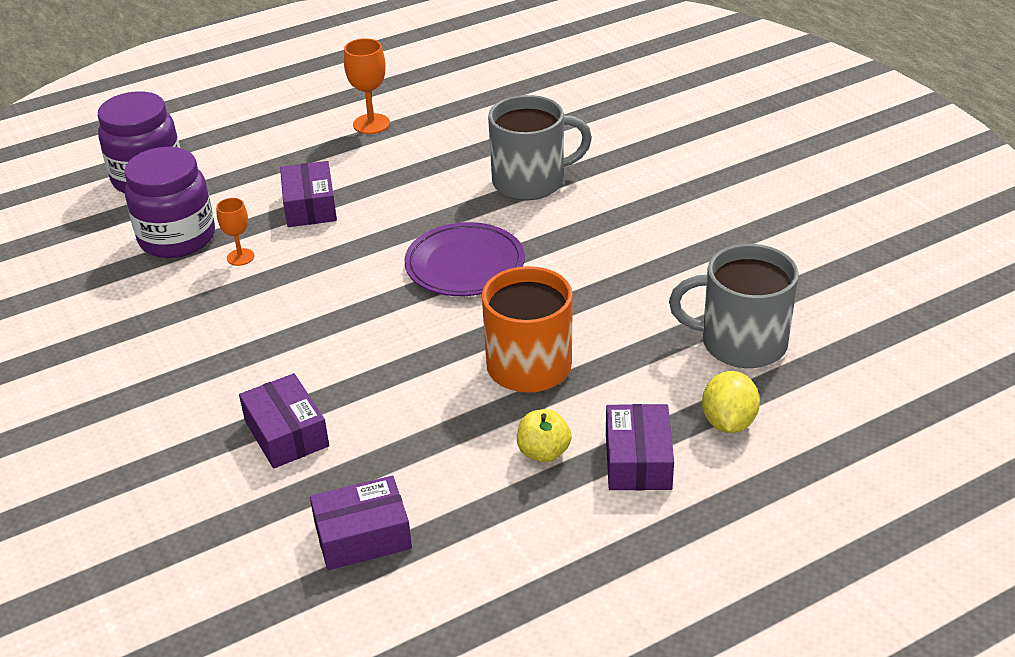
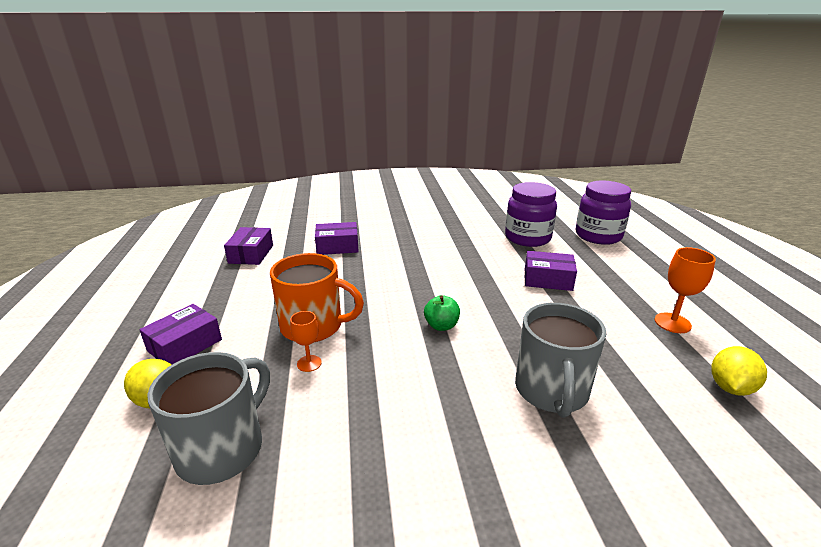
camera: 110 degrees right, 10 degrees down
orange goblet [216,198,254,266] -> orange goblet moved to [290,311,322,372]
purple plate [404,222,525,296] -> green apple [424,295,460,331]
yellow apple [517,409,571,462] -> none
purple box [606,404,674,490] -> purple box turned 75 degrees counterclockwise [139,304,222,364]
none -> yellow lemon [711,346,767,396]

